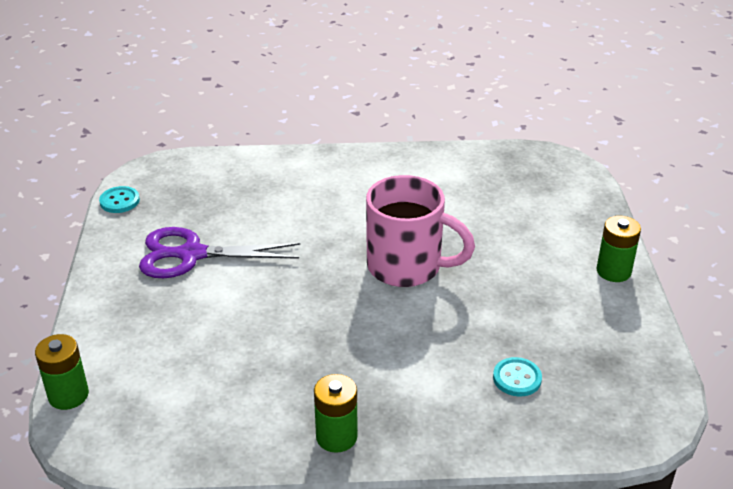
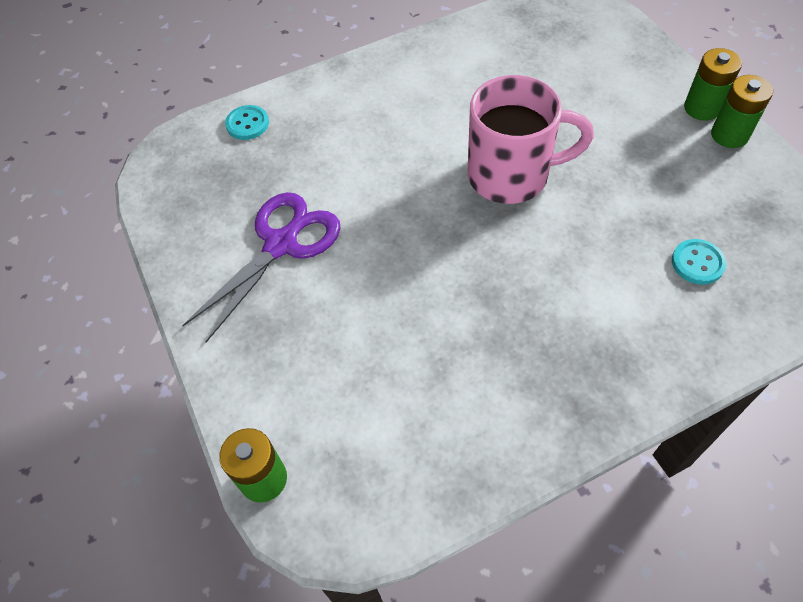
camera: 20 degrees left, 20 degrees up
turquoise button [99,186,140,213] -> turquoise button moved to [225,105,269,140]
purple scissors [139,227,300,278] -> purple scissors turned 150 degrees clockwise [182,192,341,342]
green battery [314,374,358,453] -> green battery moved to [711,75,773,148]

